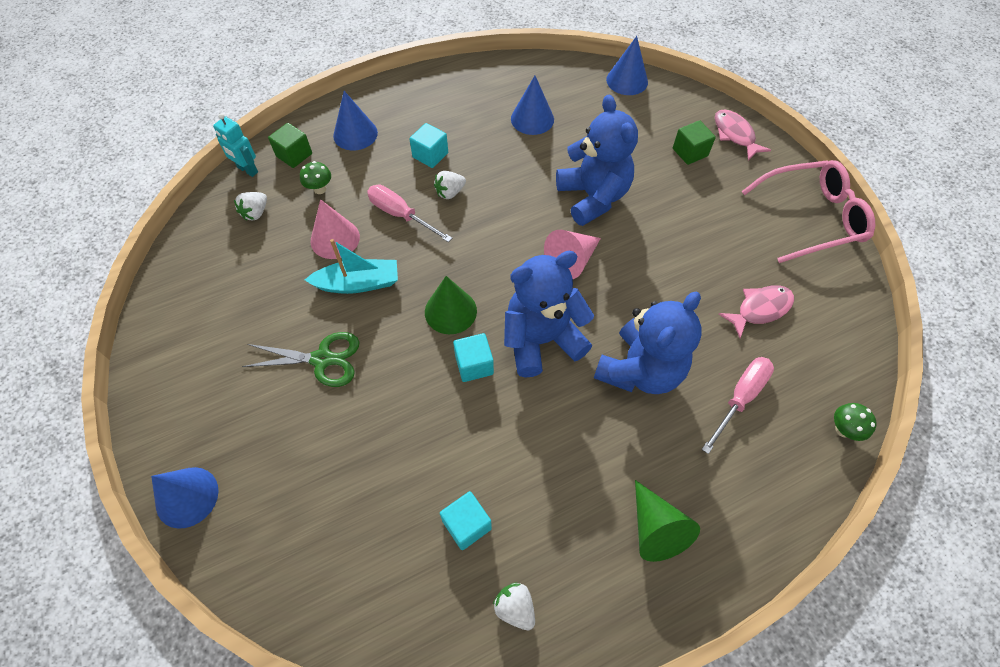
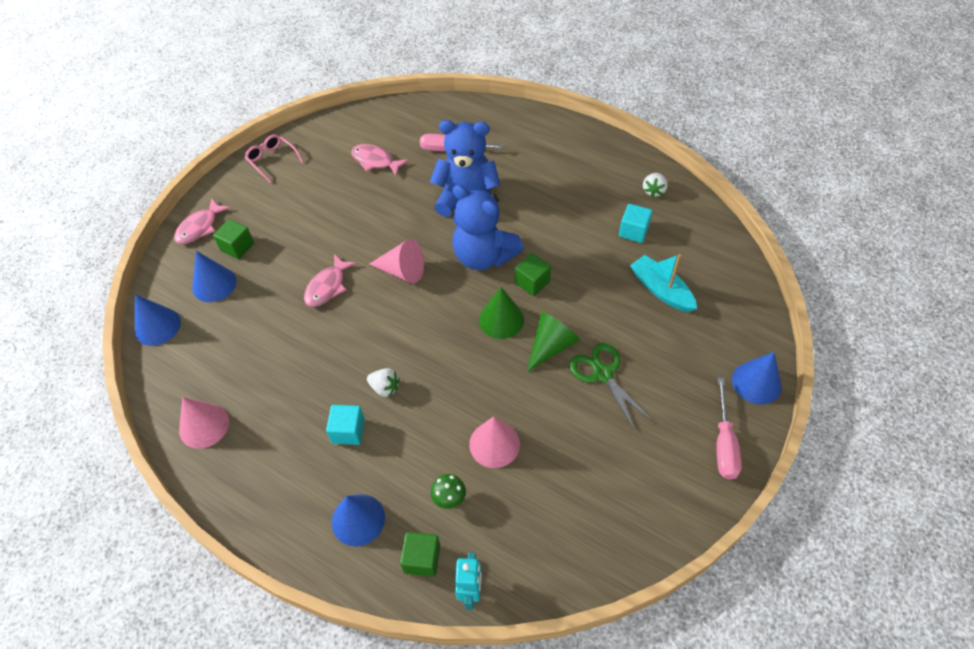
camera: 120 degrees left, 5 degrees down
white strawberry [234,192,267,221] -> none
turquoise boat [305,239,398,294] -> turquoise boat moved to [630,254,697,312]
pink screwdriver [367,185,452,242] -> pink screwdriver moved to [716,378,741,480]
turquoise cube [453,333,494,382] -> green cube [515,253,551,296]
blue cone [511,76,554,135] -> blue cone moved to [192,251,236,302]
blue teddy bear [556,95,638,226] -> pink fish [304,254,357,307]
green cone [635,480,700,562] -> green cone moved to [527,312,580,372]
pink glasses [741,160,875,263] -> pink glasses [245,134,304,183], size x0.55
green mushroom [834,403,877,441] -> none
none -> pink cone [179,397,229,449]

